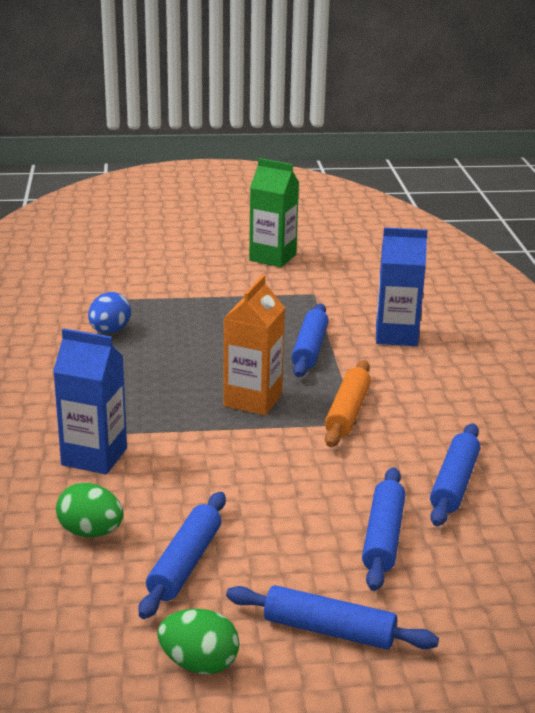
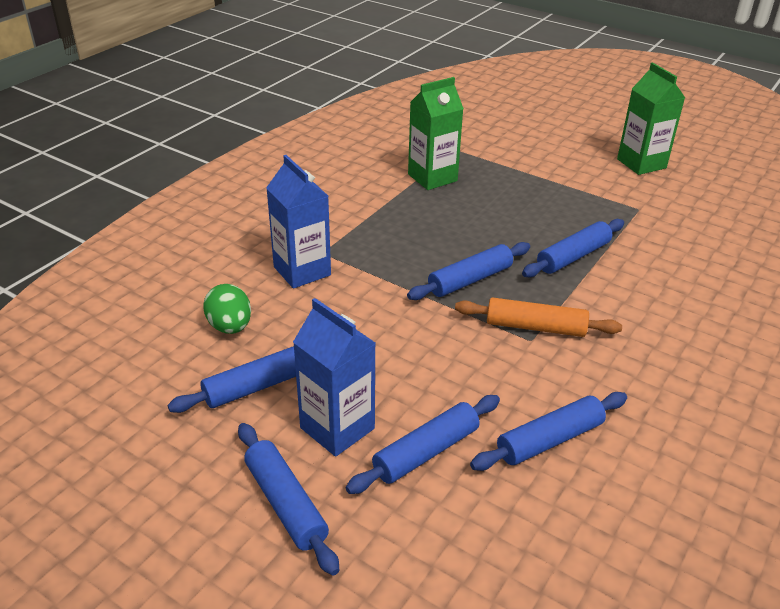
camera: 40 degrees right, 10 degrees up
blue egg [88,292,131,333] -> green carton [408,77,464,190]
green egg [157,609,239,674] -> none
orange carton [223,275,285,415] -> blue rolling pin [407,242,530,300]
orange rolling pin [325,360,371,447] -> orange rolling pin turned 45 degrees clockwise [455,297,622,337]
blue carton [376,227,428,346] -> blue carton moved to [293,298,375,457]

